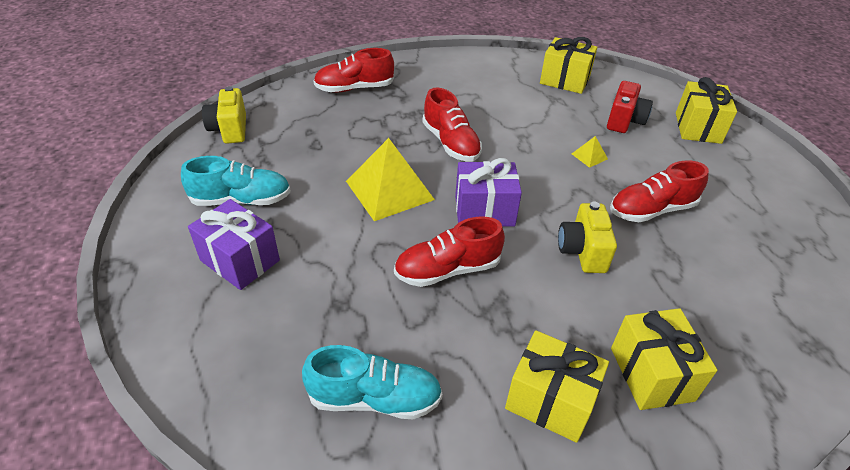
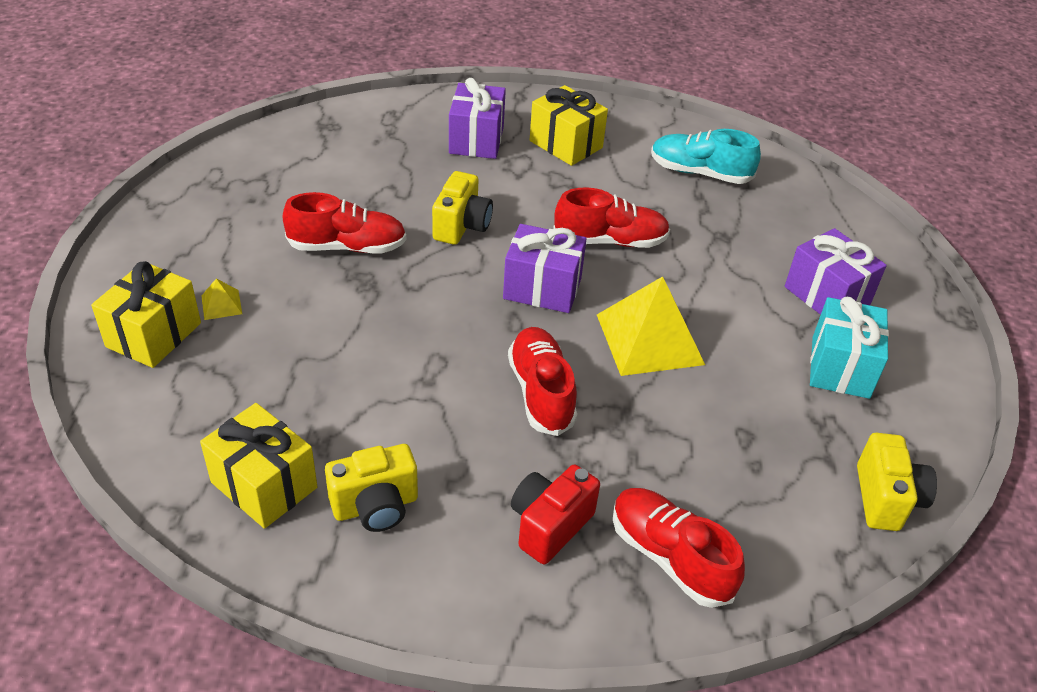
camera: 165 degrees left, 0 degrees up
turquoise shoe [181,156,291,206] -> turquoise gift [810,297,889,399]
red shoe [313,48,394,92] -> red shoe turned 135 degrees counterclockwise [613,488,745,608]
yellow pyramid [572,136,608,168] -> yellow pyramid moved to [201,279,242,320]
red camera [607,81,653,133] -> red camera moved to [511,465,600,564]
yellow gift [611,308,717,410] -> purple gift [449,78,506,159]
none -> yellow camera [325,444,418,532]

